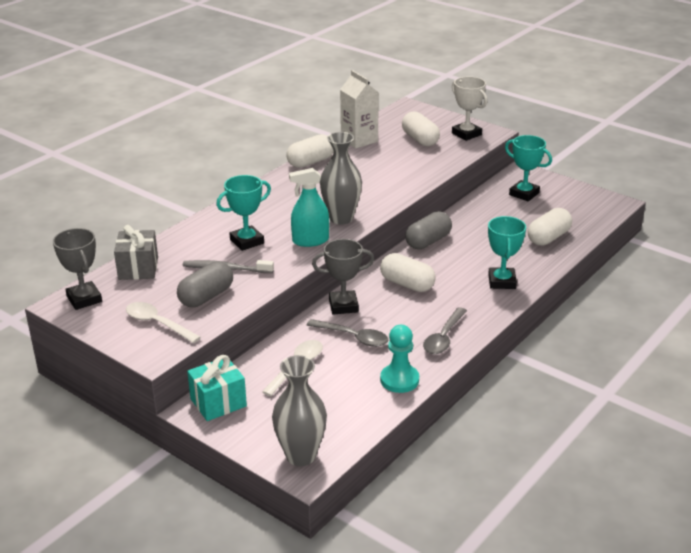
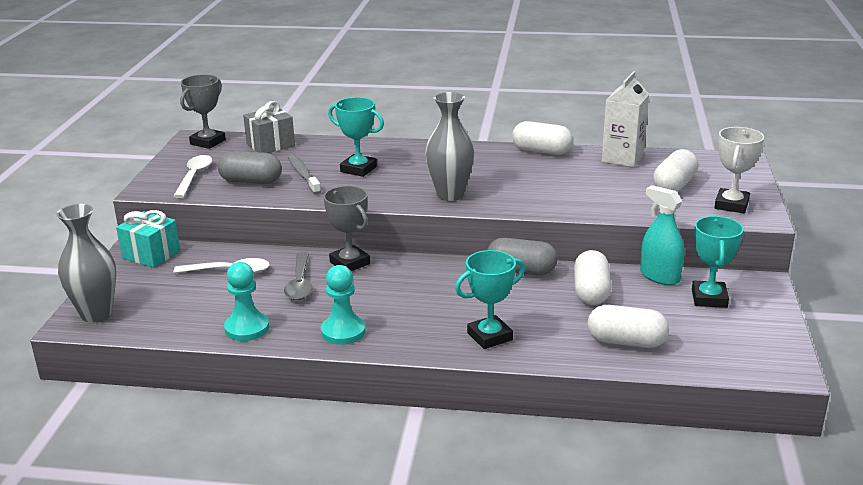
camera: 60 degrees right, 5 degrees down
turquoise spray bottle [289,168,329,247] -> turquoise spray bottle moved to [640,185,684,285]
white capsule [380,253,436,292] -> white capsule moved to [574,250,611,305]
grey spoon [423,307,467,354] -> turquoise pawn [321,265,366,345]

